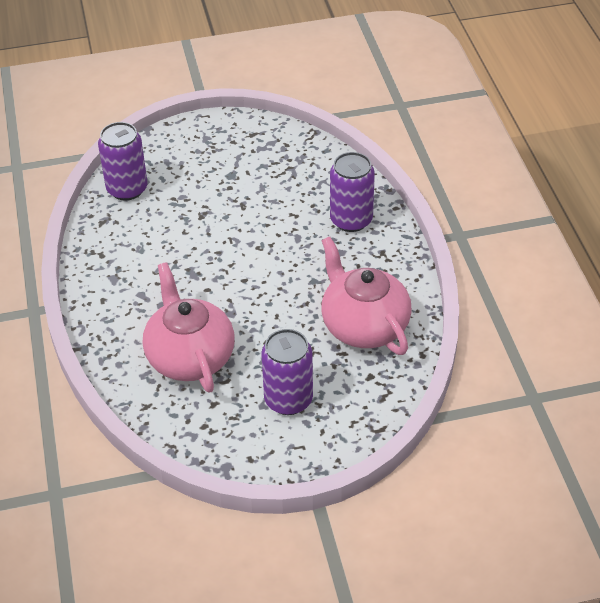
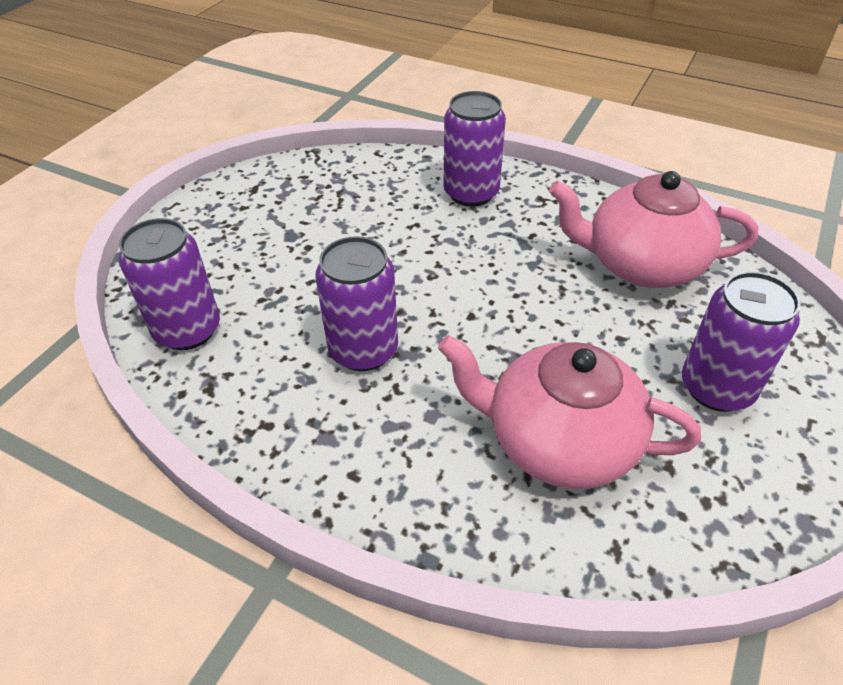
camera: 50 degrees left, 0 degrees up
none -> purple can [315,236,398,371]

